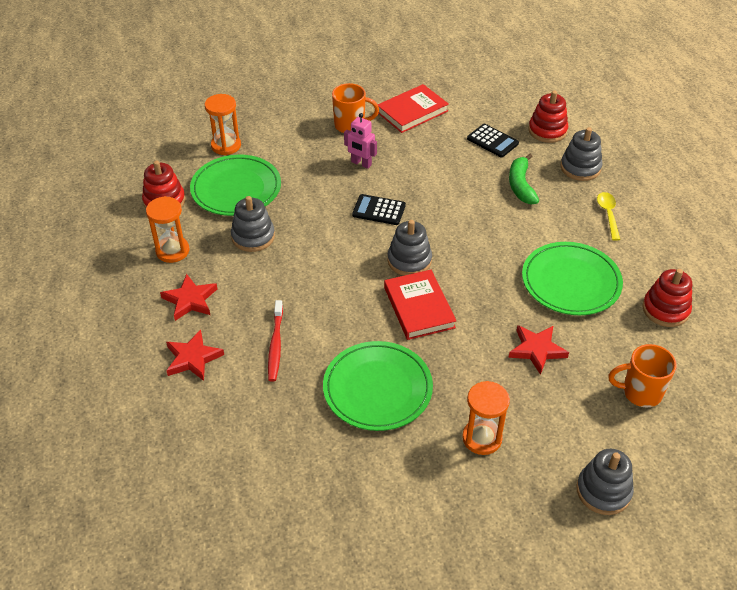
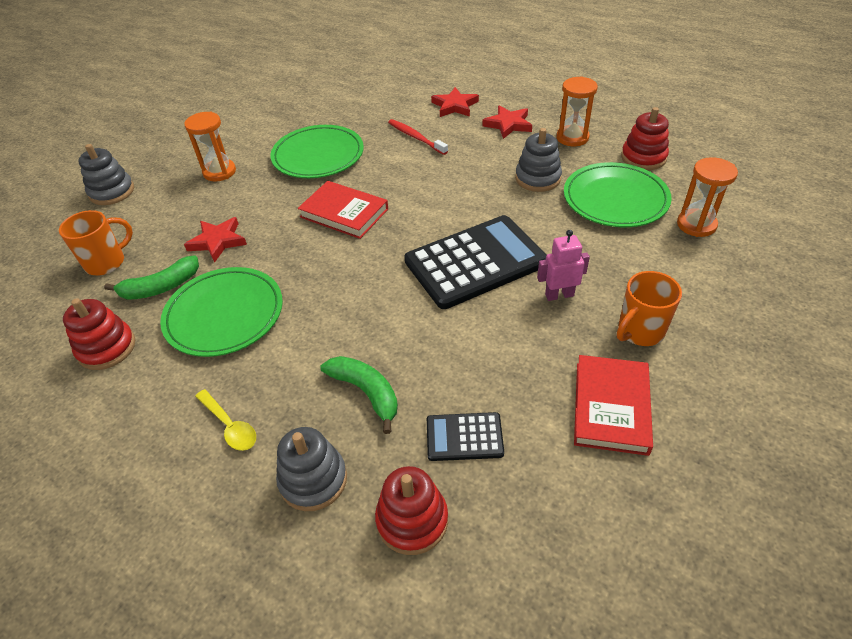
camera: 140 degrees right, 0 degrees up
black calculator [352,194,406,225] -> black calculator [404,215,547,309], size x2.09
grey stacking toy [387,220,432,276] -> none
none -> green banana [104,255,199,300]

